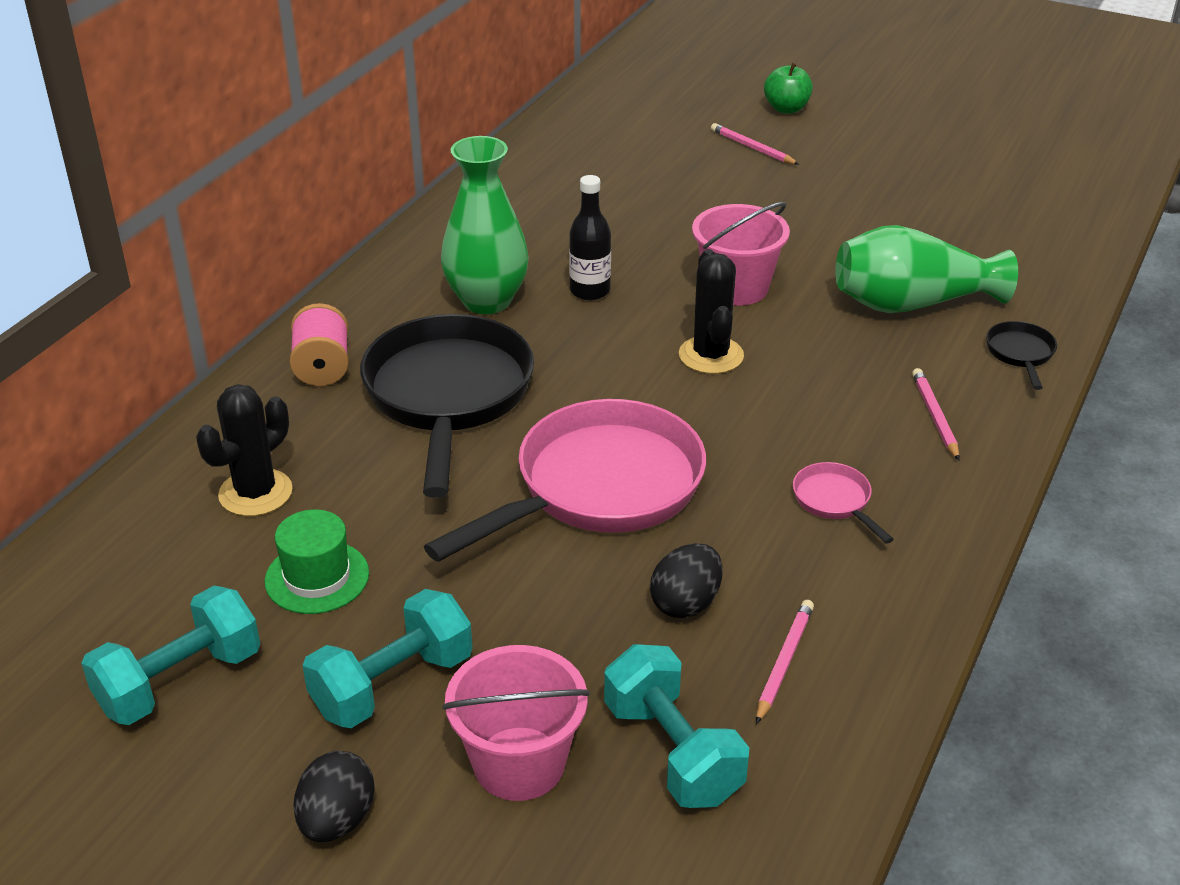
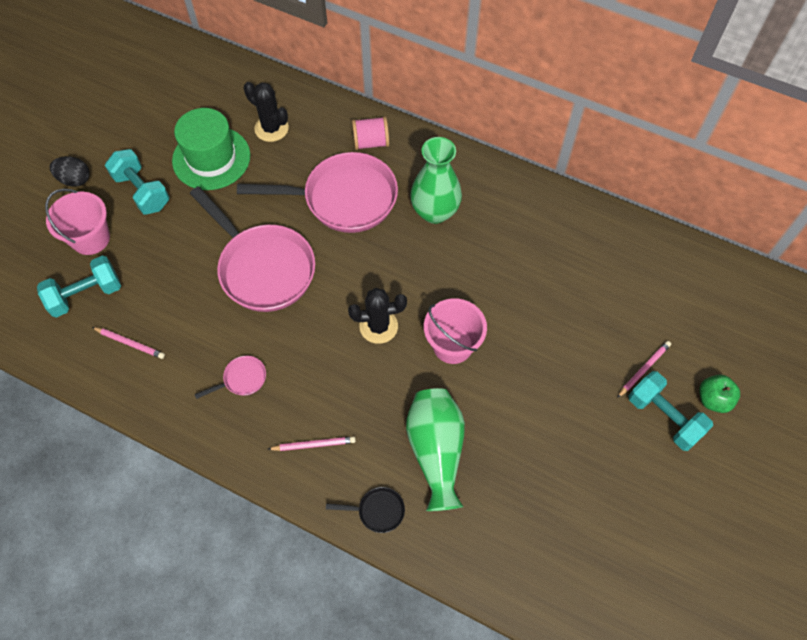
camera: 90 degrees right, 25 degrees up
turquoise dumbbell [81,586,260,725] -> turquoise dumbbell moved to [629,371,713,451]
green hat [265,510,369,614] -> green hat [172,108,250,190], size x1.68
black pan [360,314,534,498] -> pink pan [237,152,398,233]
black bottle [569,175,611,300] -> none
black egg [650,543,723,618] -> none

